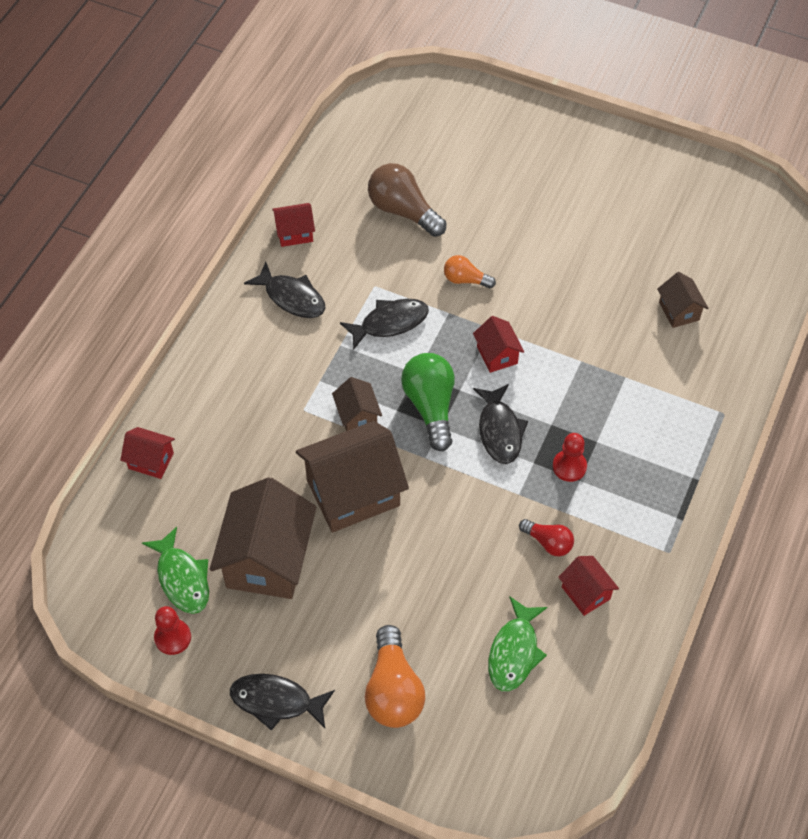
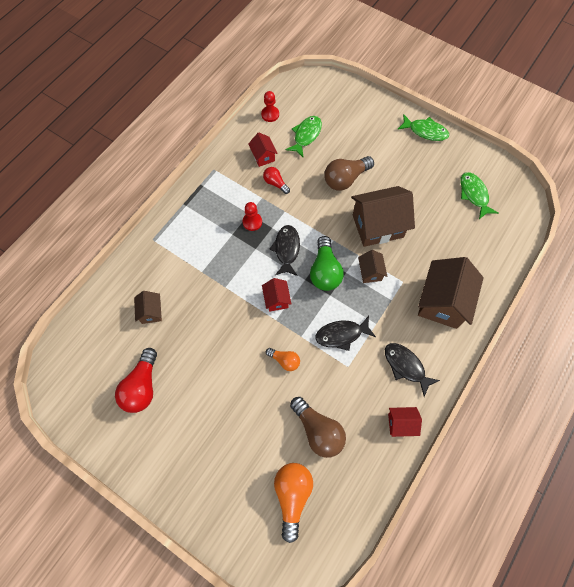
camera: 170 degrees left, 10 degrees up
red house [120,427,175,479] -> none
red pawn [154,606,191,655] -> red pawn moved to [261,91,279,122]
brown house [210,477,316,599] -> brown house moved to [418,257,484,329]
black fish [230,674,335,731] -> green fish [397,114,449,141]
orange light bulb [365,625,425,728] -> orange light bulb moved to [274,463,313,543]
none -> red light bulb [115,348,157,413]
none -> brown light bulb [324,156,374,191]

